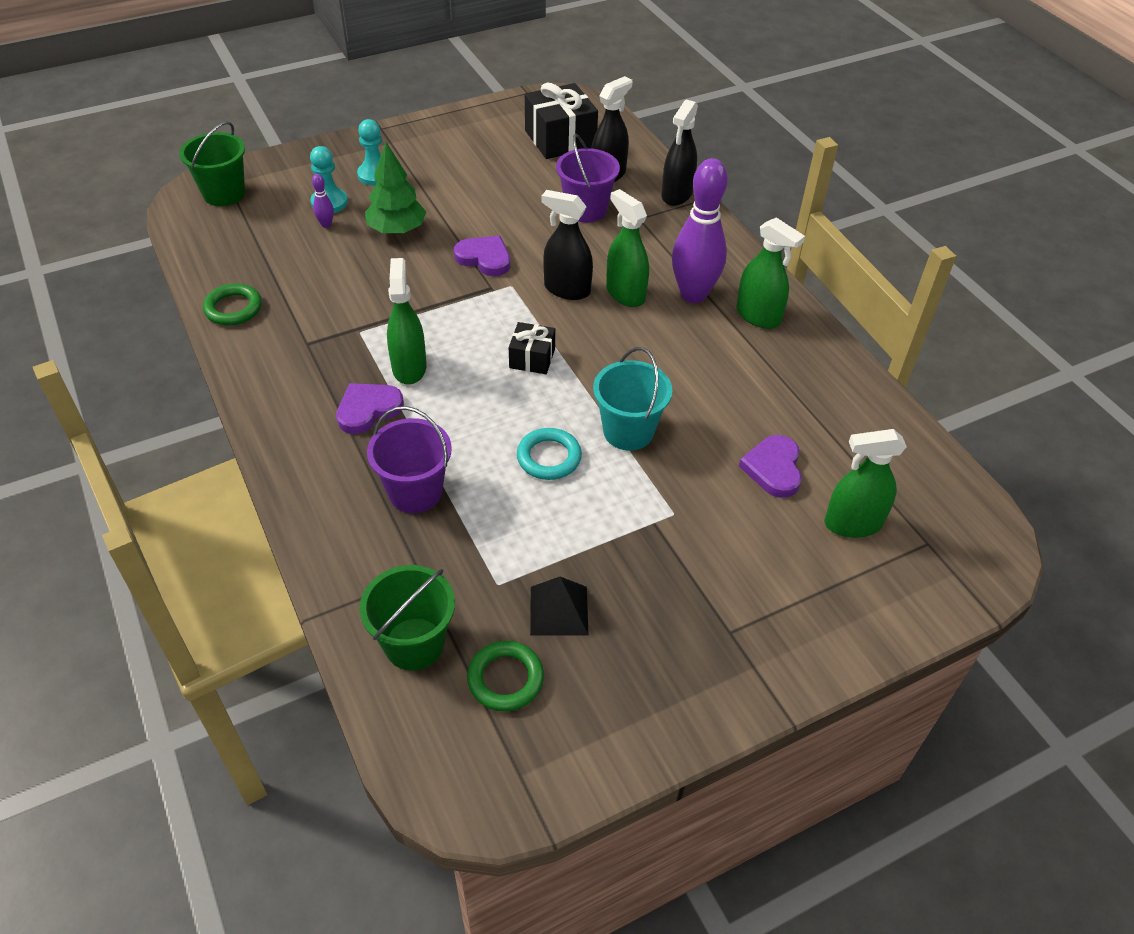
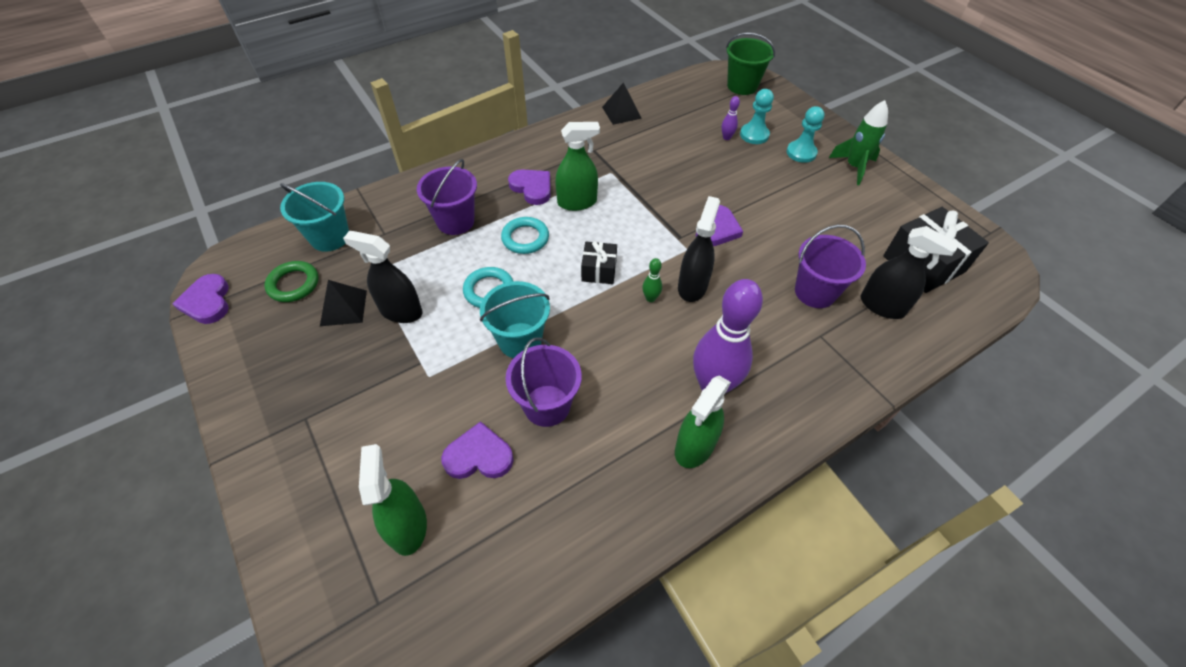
camera: 85 degrees right, 5 degrees up
green ring [203,283,262,325] -> black pyramid [602,83,642,125]
green bucket [359,565,455,671] -> turquoise bucket [280,182,349,252]
green tree [365,142,426,235] -> none
green spray bottle [606,189,649,307] -> none
black spray bottle [662,99,698,206] -> black spray bottle moved to [343,231,423,323]
none -> purple heart [173,274,229,324]
none -> turquoise ring [501,217,549,254]
none -> purple bucket [505,337,582,427]
none -> green bowling pin [642,258,662,302]
none -> green rocket [829,100,888,185]

